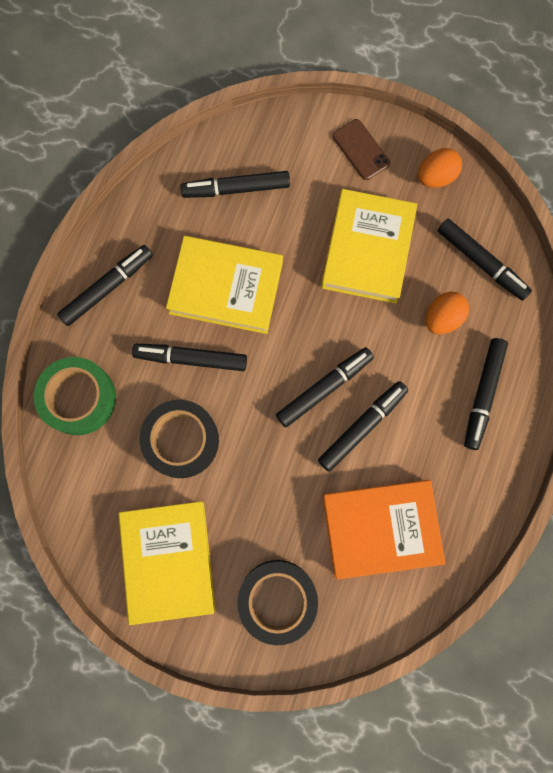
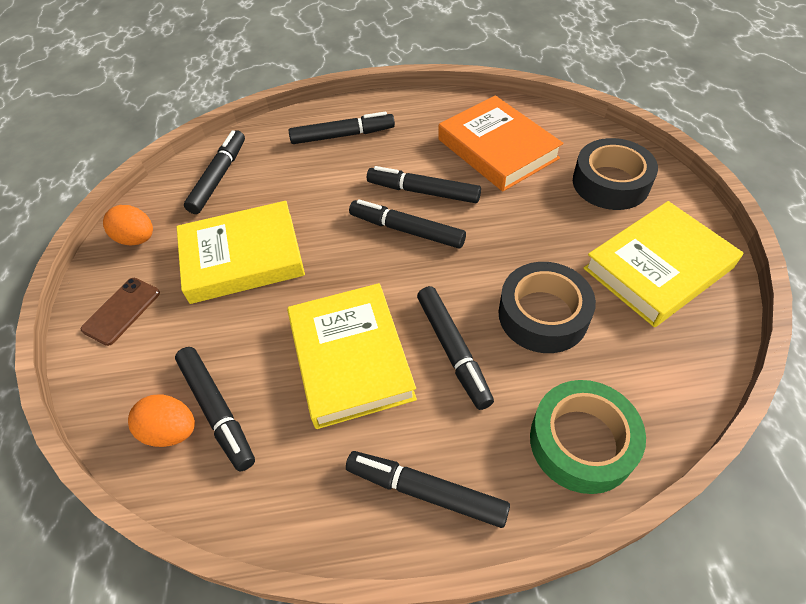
camera: 115 degrees left, 25 degrees down
orange egg [426,292,469,334] -> orange egg moved to [128,394,195,447]

